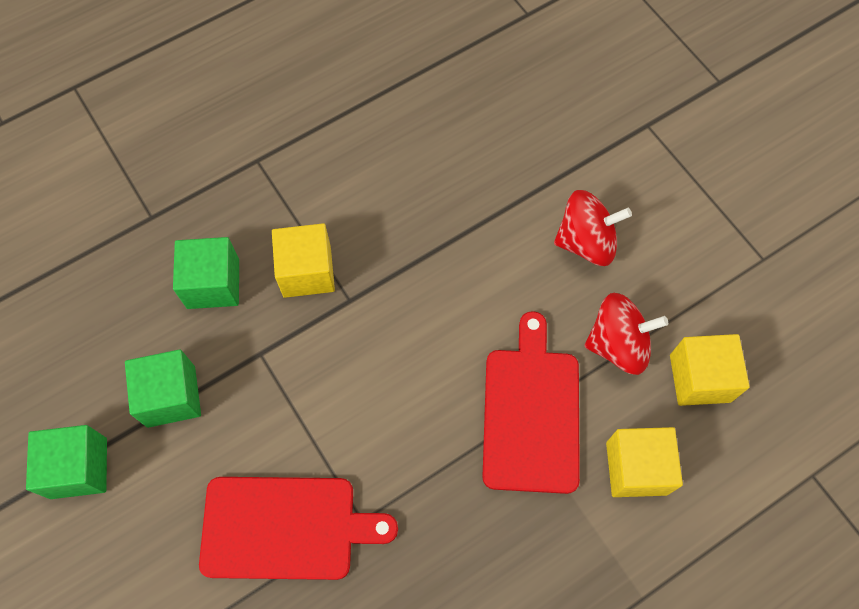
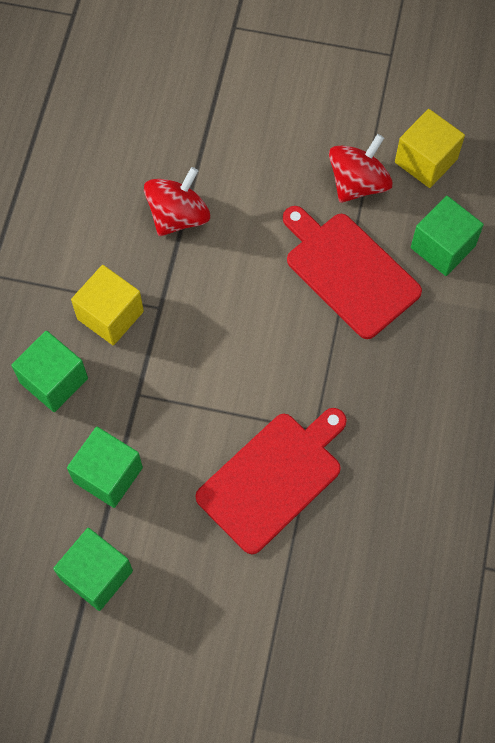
camera: 45 degrees left, 0 degrees up
red spinning top [554,190,632,266] -> red spinning top moved to [144,167,210,236]
yellow cube [606,427,683,497] -> green cube [411,196,484,276]

